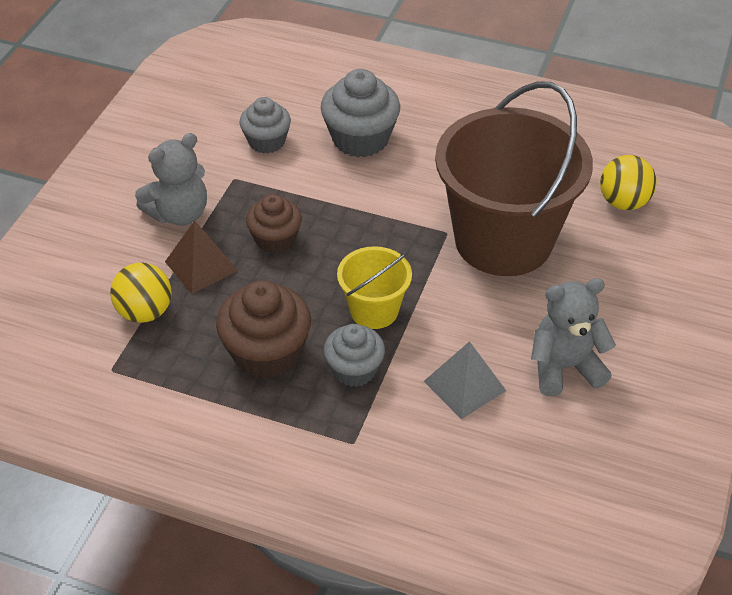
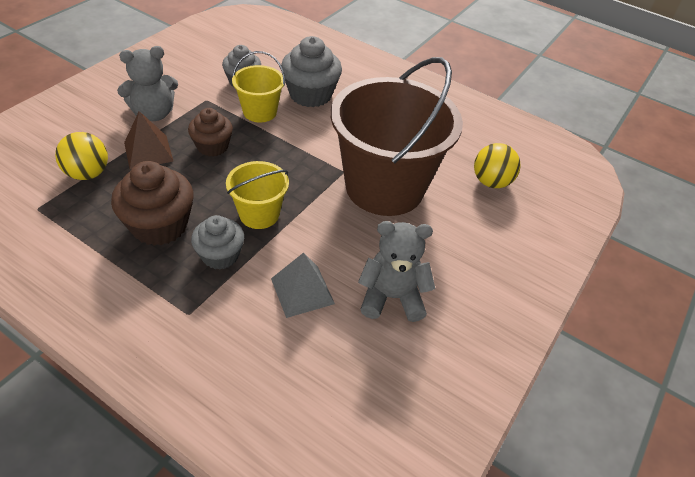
camera: 10 degrees right, 0 degrees up
none -> yellow bucket [232,51,285,122]

